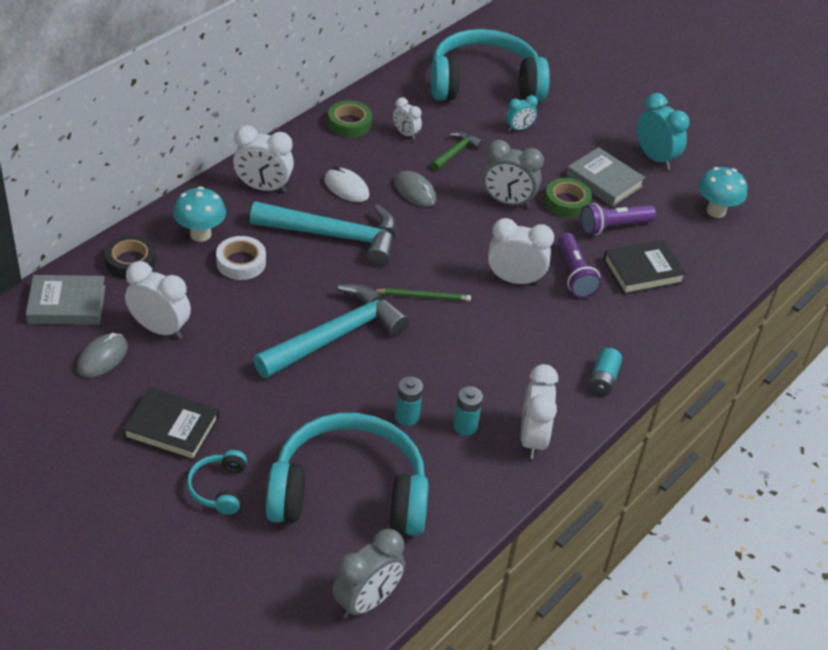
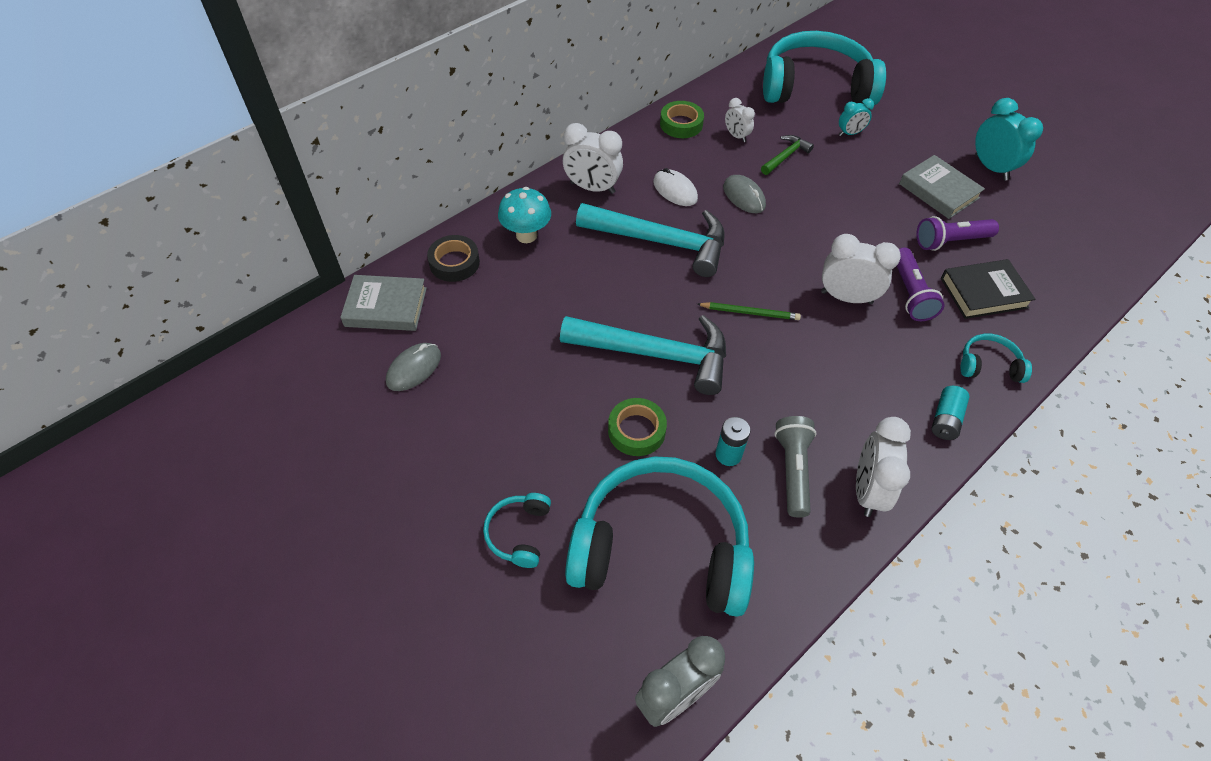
camera: 10 degrees right, 10 degrees up
black book [123,387,219,461] -> none
white clock [125,261,191,339] -> none
white tape [216,236,266,280] -> none
turquoise hammer [253,284,409,378] -> turquoise hammer turned 45 degrees clockwise [560,315,726,395]
turquoise battery [453,386,483,436] -> grey flashlight [774,416,817,518]
grey clock [482,140,544,208] -> none
green tape [544,178,592,218] -> green tape moved to [608,398,667,456]
turquoise mushroom [698,167,747,218] -> none
none -> turquoise headphones [961,334,1032,383]

